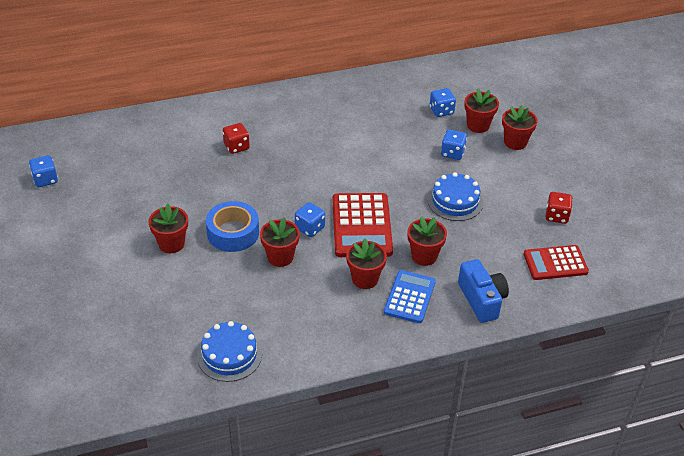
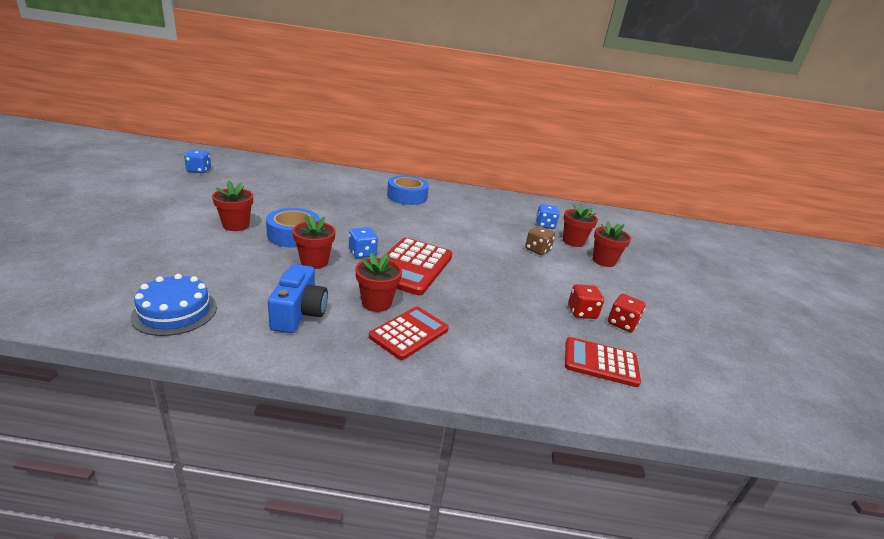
camera: 20 degrees right, 15 degrees down
red dice [223,123,250,154] -> red dice moved to [568,284,604,319]
blue calculator [384,270,436,323] -> red calculator [369,307,449,360]
red flower pot [407,216,447,266] -> none
blue cake [427,172,483,221] -> none
blue dice [441,130,467,160] -> brown dice [525,226,555,255]
blue camera [458,259,509,323] -> blue camera moved to [268,264,328,333]
none -> blue tape [387,175,429,205]

